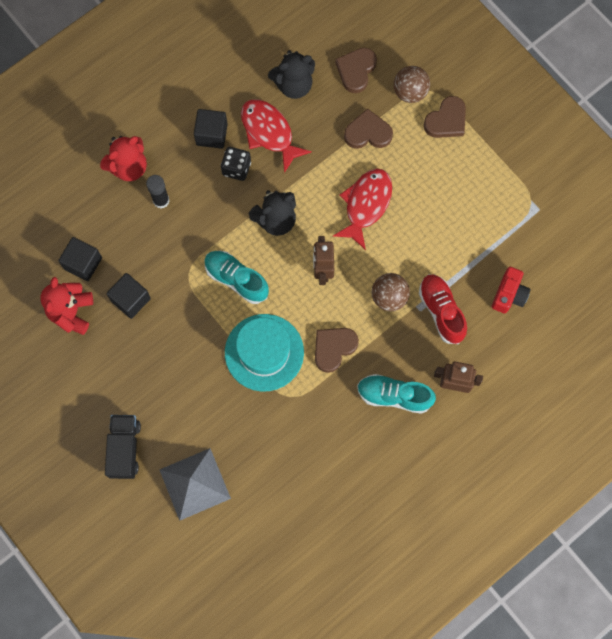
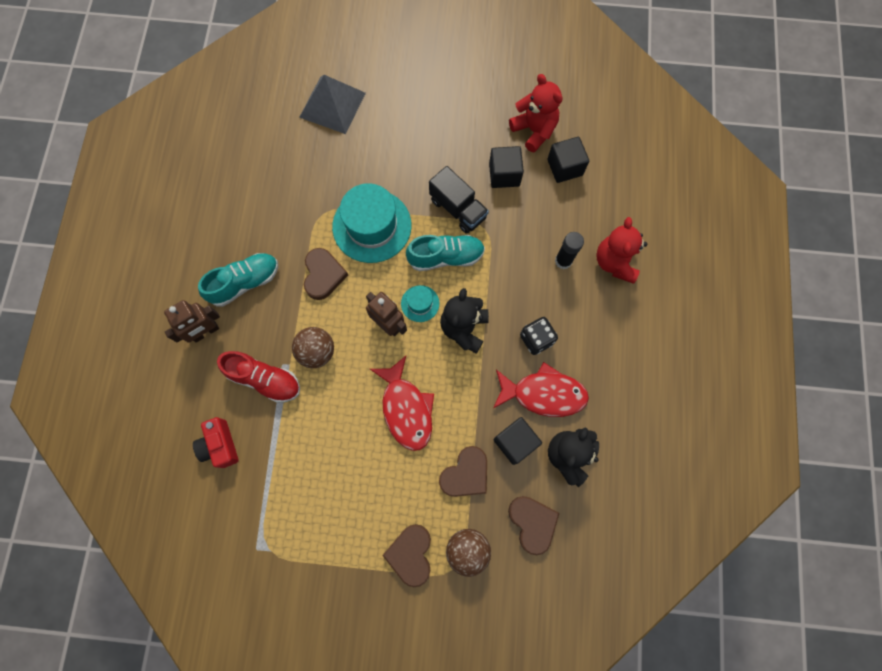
camera: 135 degrees right, 0 degrees up
black truck [105,415,141,479] -> black truck moved to [429,166,489,234]
black cube [194,109,228,149] -> black cube moved to [494,417,542,465]
none -> turquoise hat [401,285,439,322]

